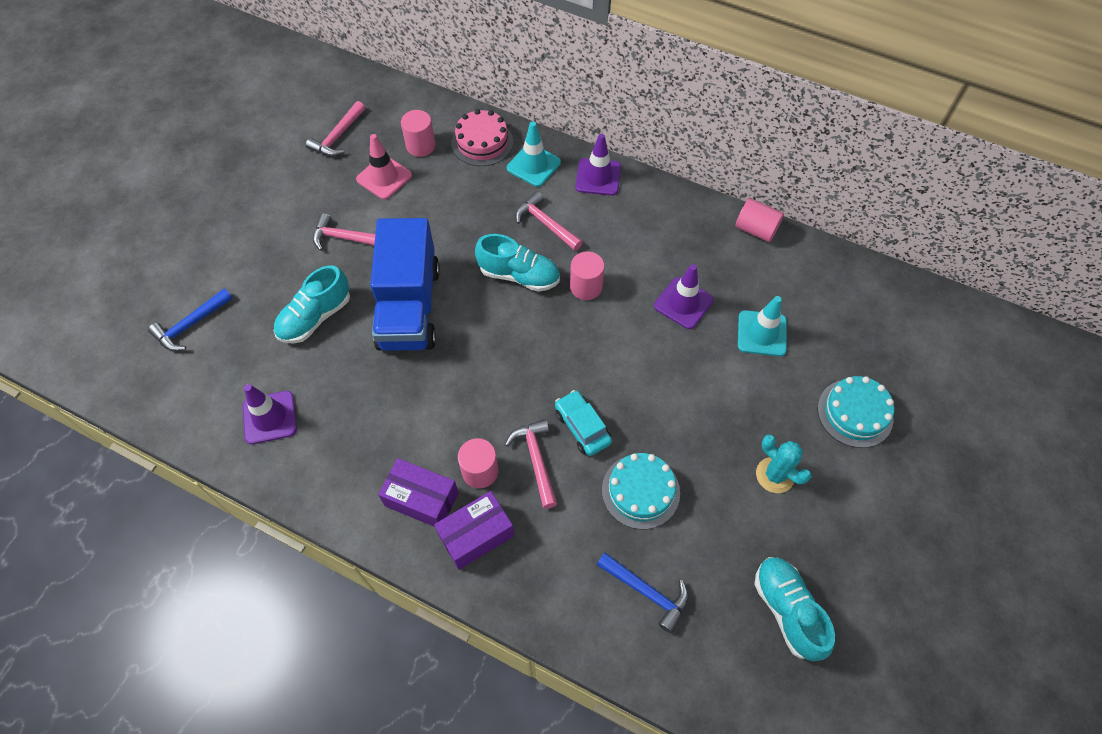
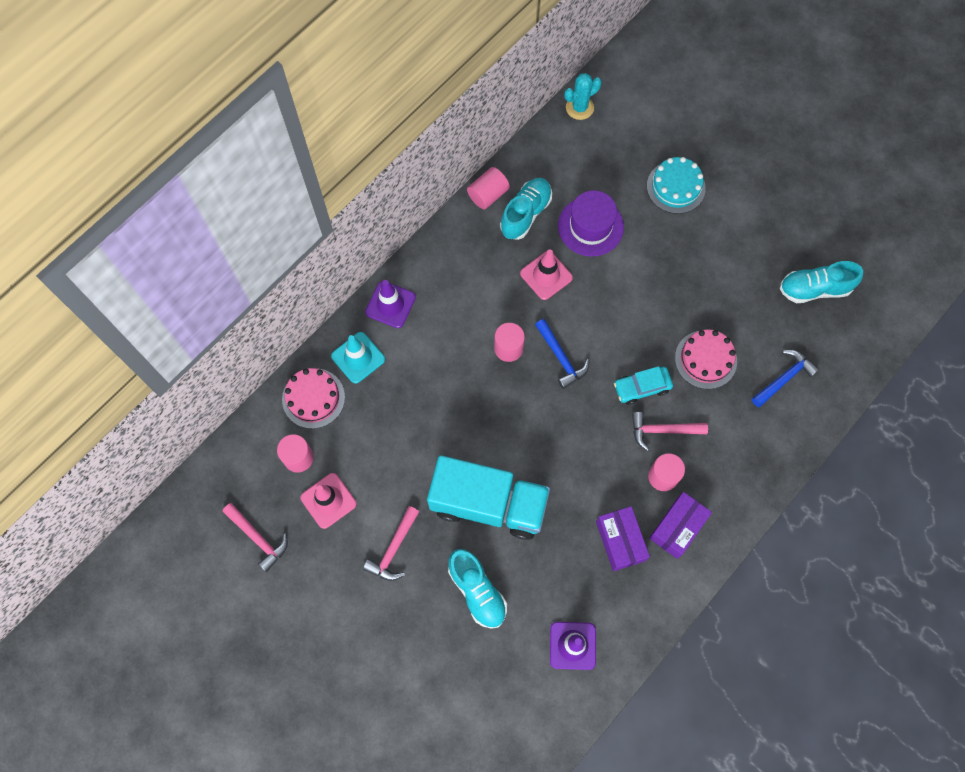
camera: 75 degrees left, 10 degrees up
blue hammer [148,288,233,351] -> blue hammer moved to [535,319,589,389]
blue truck [370,218,440,351] -> turquoise truck [427,455,550,540]
purple box [434,491,514,570] -> purple box moved to [596,506,650,571]
turquoise shoe [475,234,560,292] -> turquoise shoe moved to [500,178,552,240]
pink hammer [515,191,583,251] -> none
turquoise cake [602,453,680,529] -> pink cake [675,329,737,389]
purple traffic cone [654,264,714,329] -> pink traffic cone [520,249,573,300]
turquoise traffic cone [738,296,787,356] -> purple hat [558,190,624,257]
turquoise cactus [756,434,811,493] -> turquoise cactus moved to [564,73,601,120]

